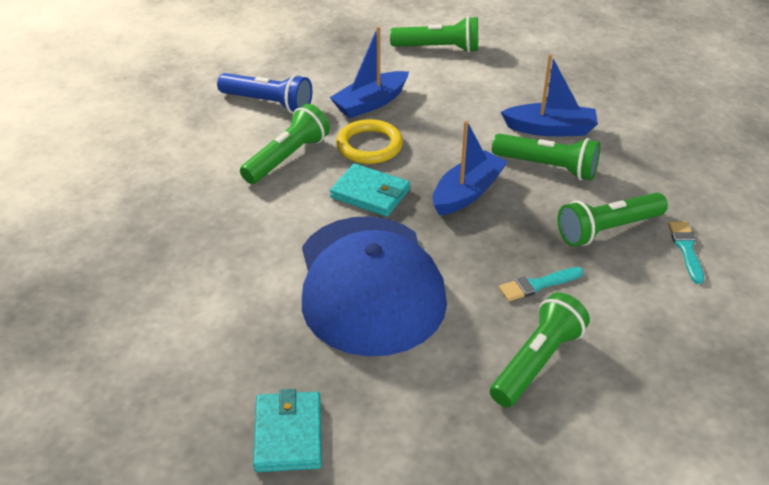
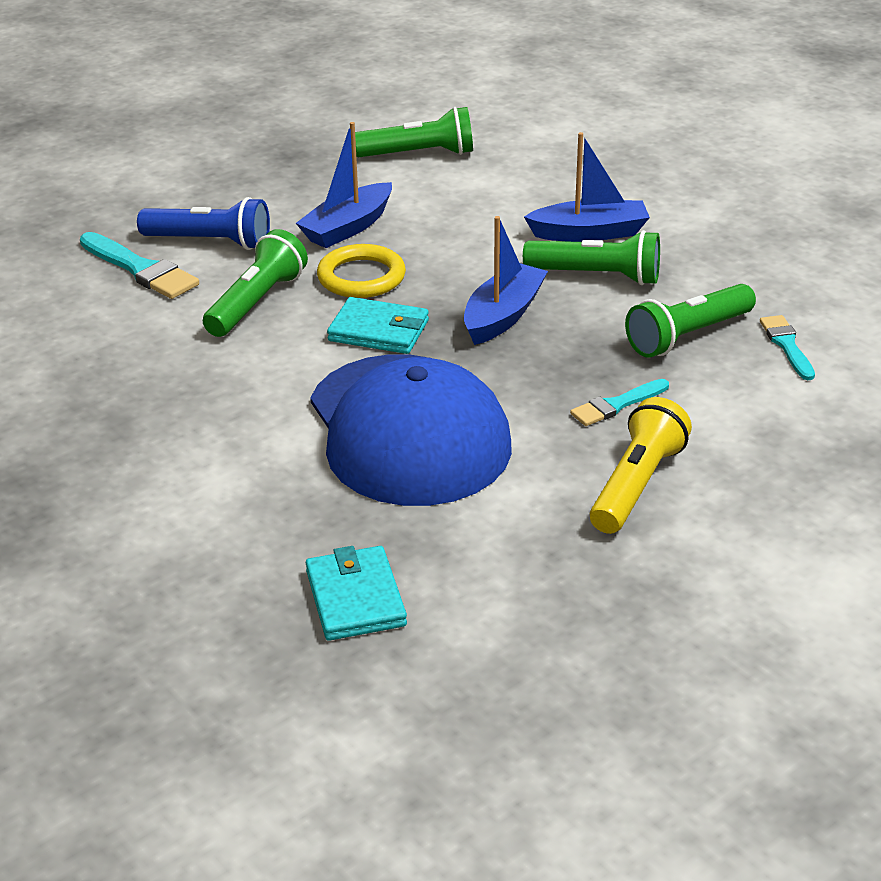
camera: 10 degrees left, 5 degrees down
green flashlight [490,292,590,407] -> yellow flashlight [590,397,692,534]
none -> turquoise brush [80,232,199,299]

